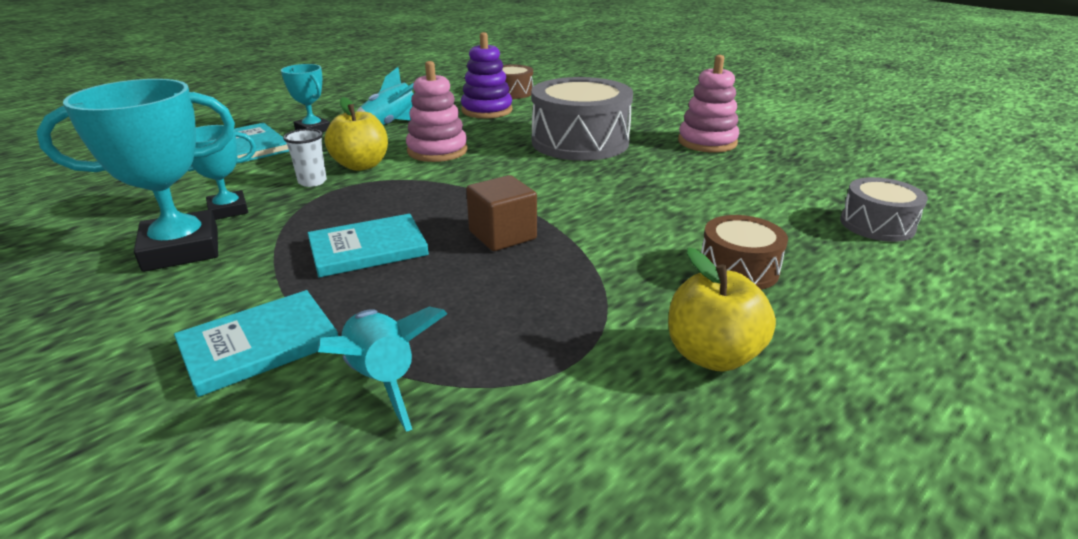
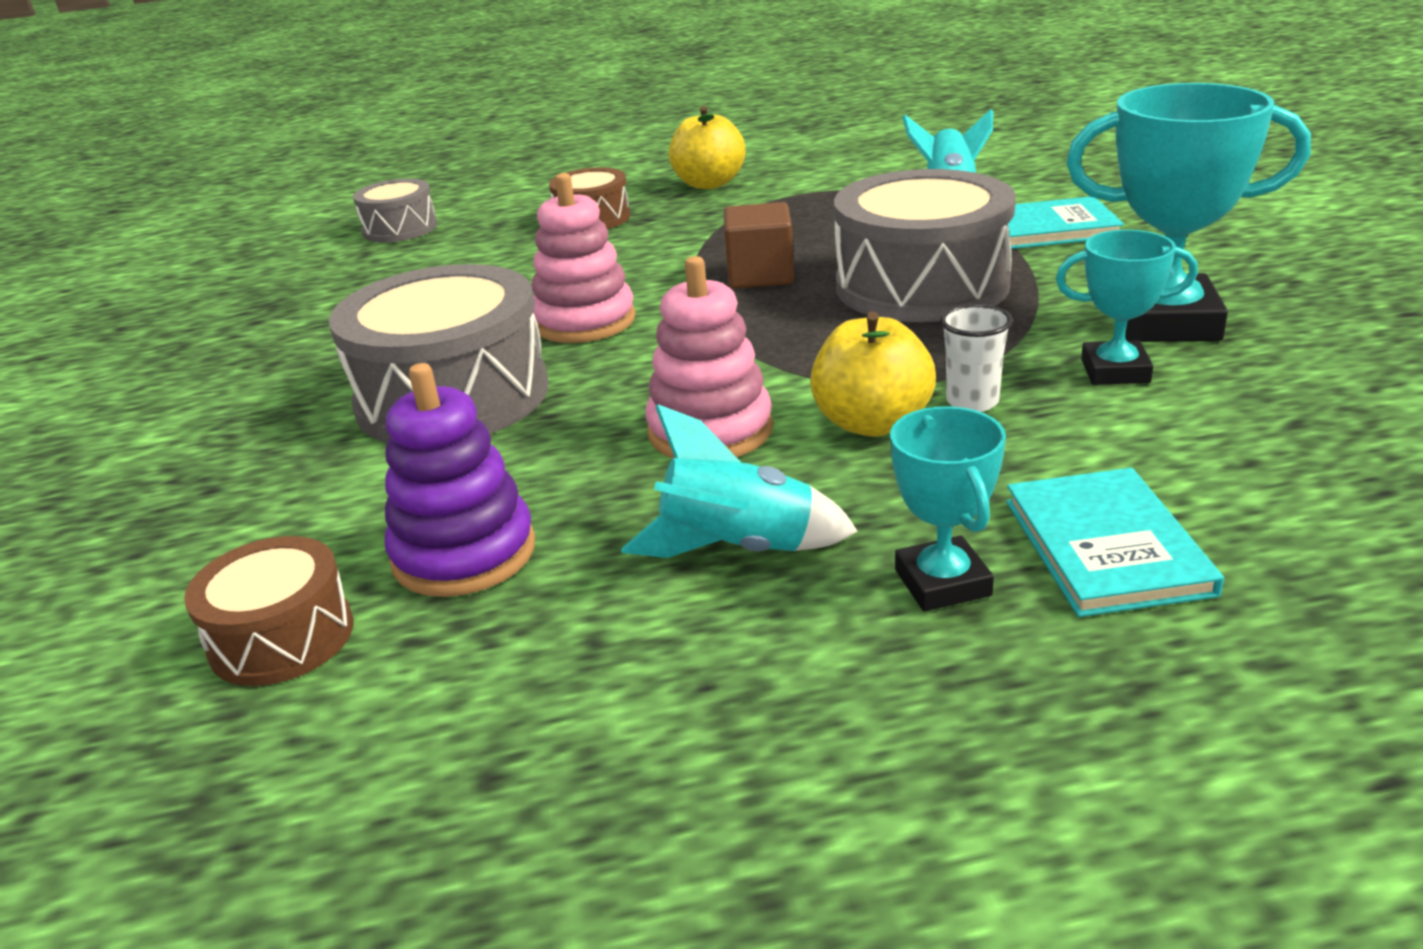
camera: 145 degrees left, 0 degrees up
turquoise book [308,214,429,278] -> grey drum [834,169,1016,322]
pink stacking toy [678,55,739,153] -> pink stacking toy moved to [532,173,636,343]

